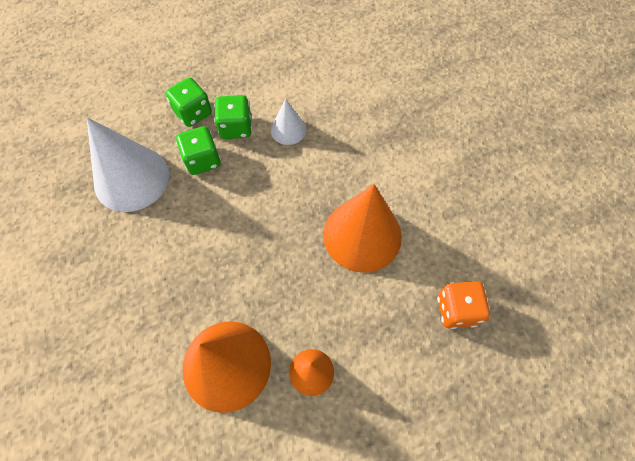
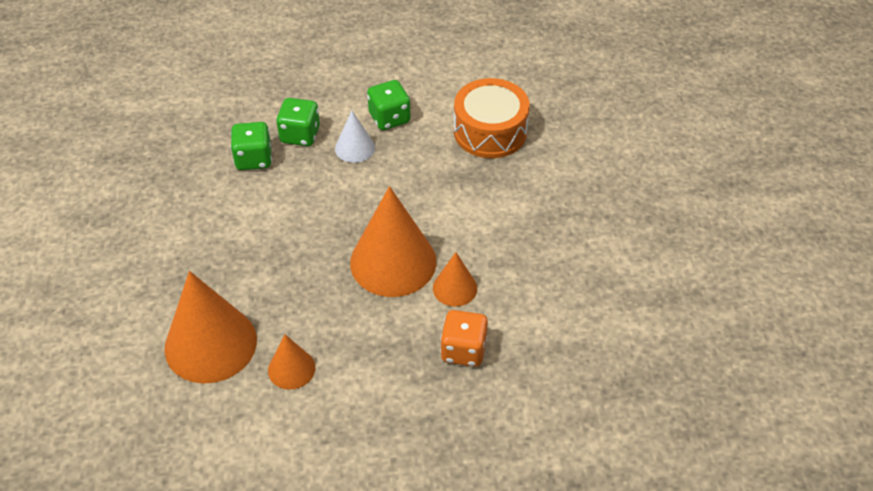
camera: 15 degrees right, 15 degrees down
white cone [87,118,169,212] -> none
green dice [166,77,212,127] -> green dice moved to [367,80,411,130]
none -> orange cone [433,252,477,307]
none -> orange drum [454,78,530,158]

